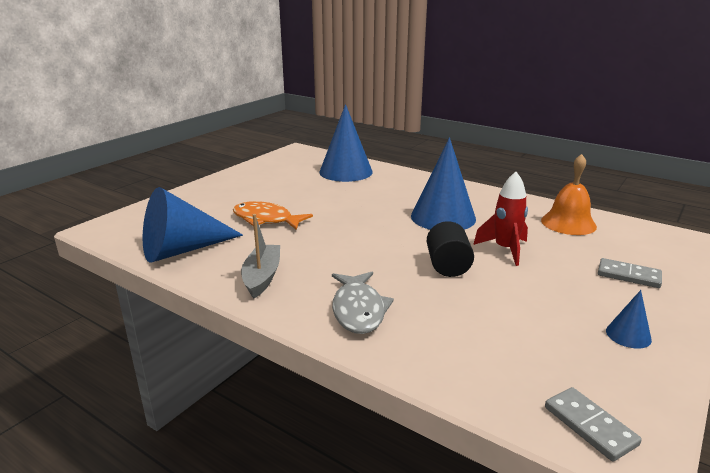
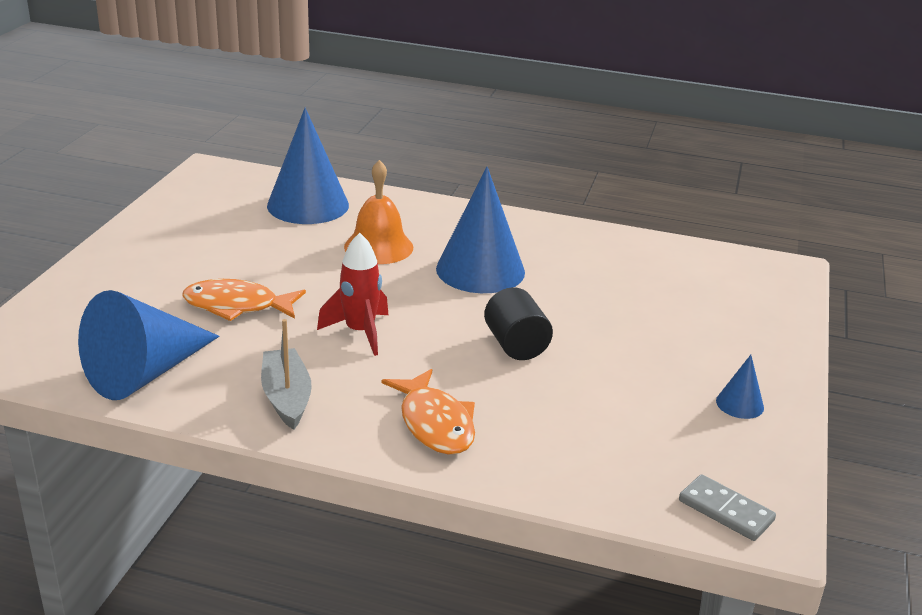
camera: 20 degrees left, 5 degrees up
grey fish [332,272,394,334] -> orange fish [381,369,475,455]
red rocket [473,172,528,266] -> red rocket moved to [317,233,388,356]
orange bell [541,154,597,235] -> orange bell moved to [344,160,413,264]
grey domino [598,258,662,288] -> none

